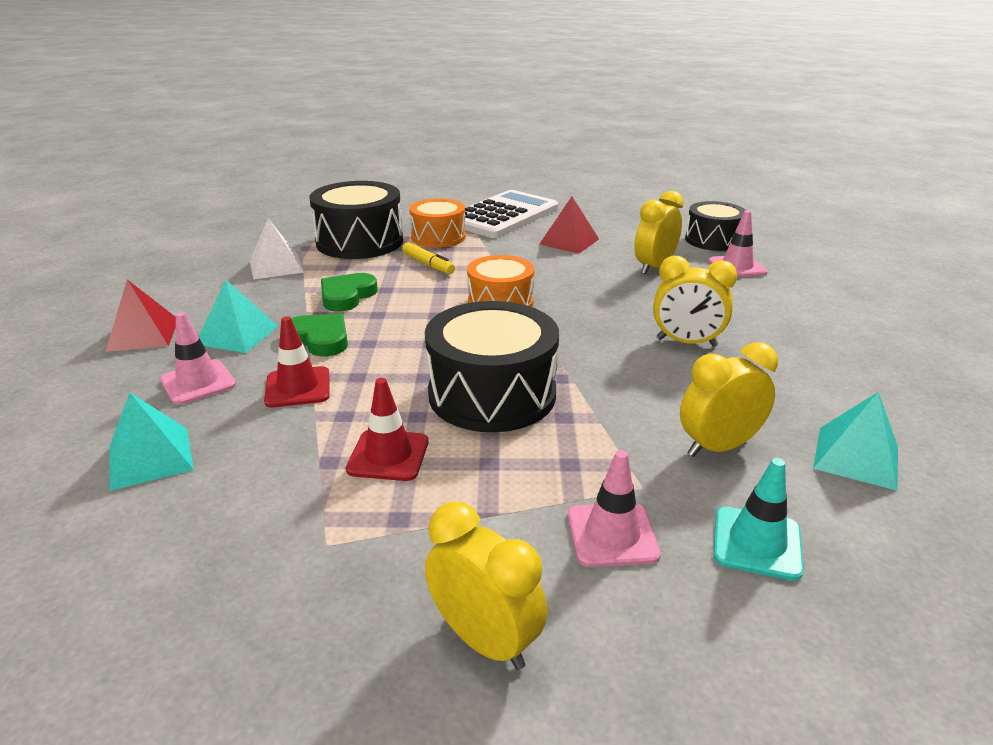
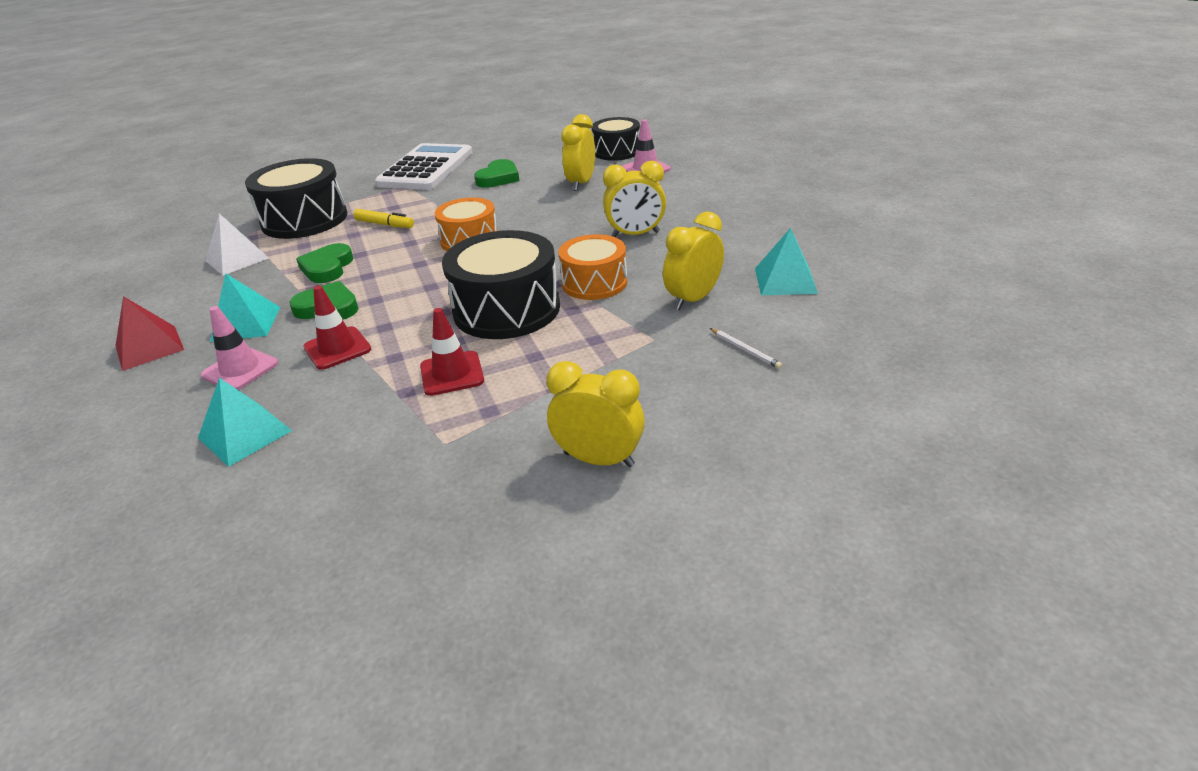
camera: 20 degrees left, 5 degrees up
orange drum [409,199,466,248] -> orange drum moved to [558,234,627,300]
red pyramid [540,197,599,254] -> green heart [474,159,519,188]
pink traffic cone [568,450,661,567] -> none
turquoise traffic cone [714,458,804,581] -> white pencil [710,328,782,369]

